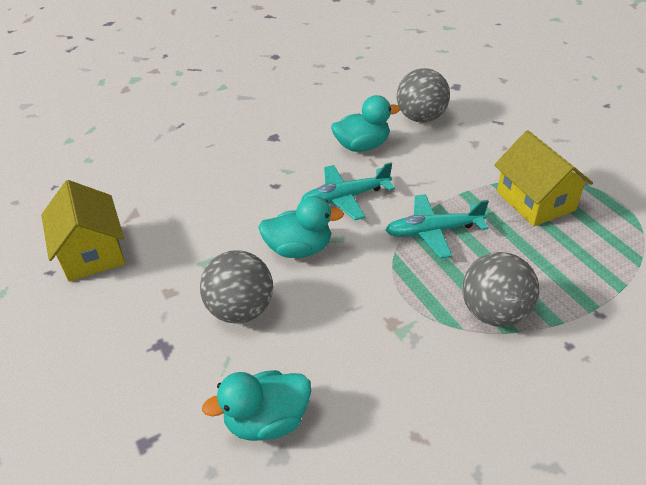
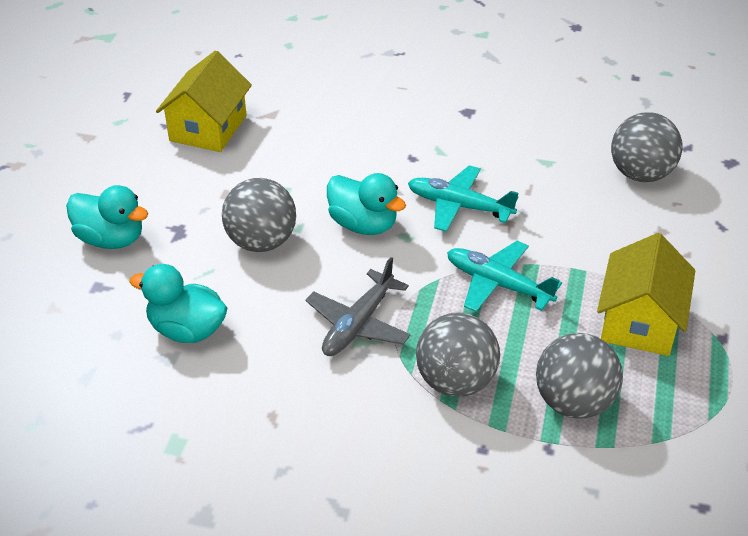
camera: 40 degrees right, 0 degrees up
turquoise duck [331,95,400,152] -> turquoise duck moved to [66,185,148,249]
none -> grey plane [306,257,411,356]
none -> grey ball [536,333,623,419]

